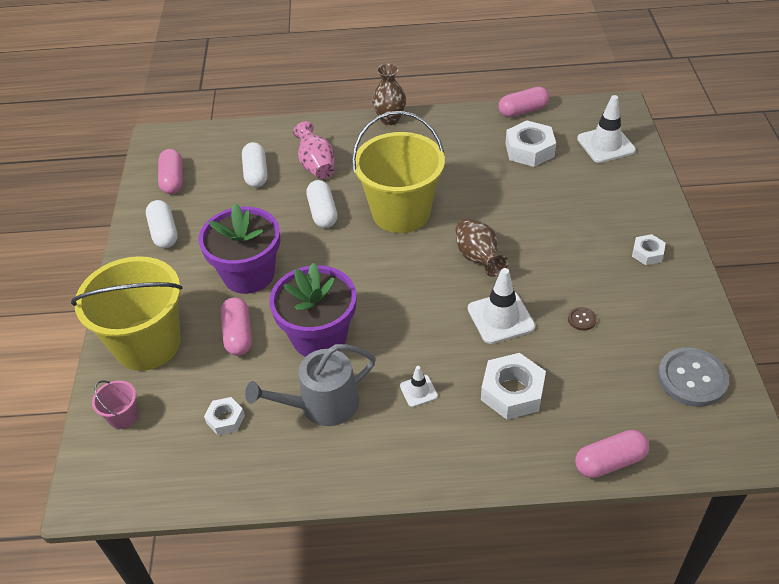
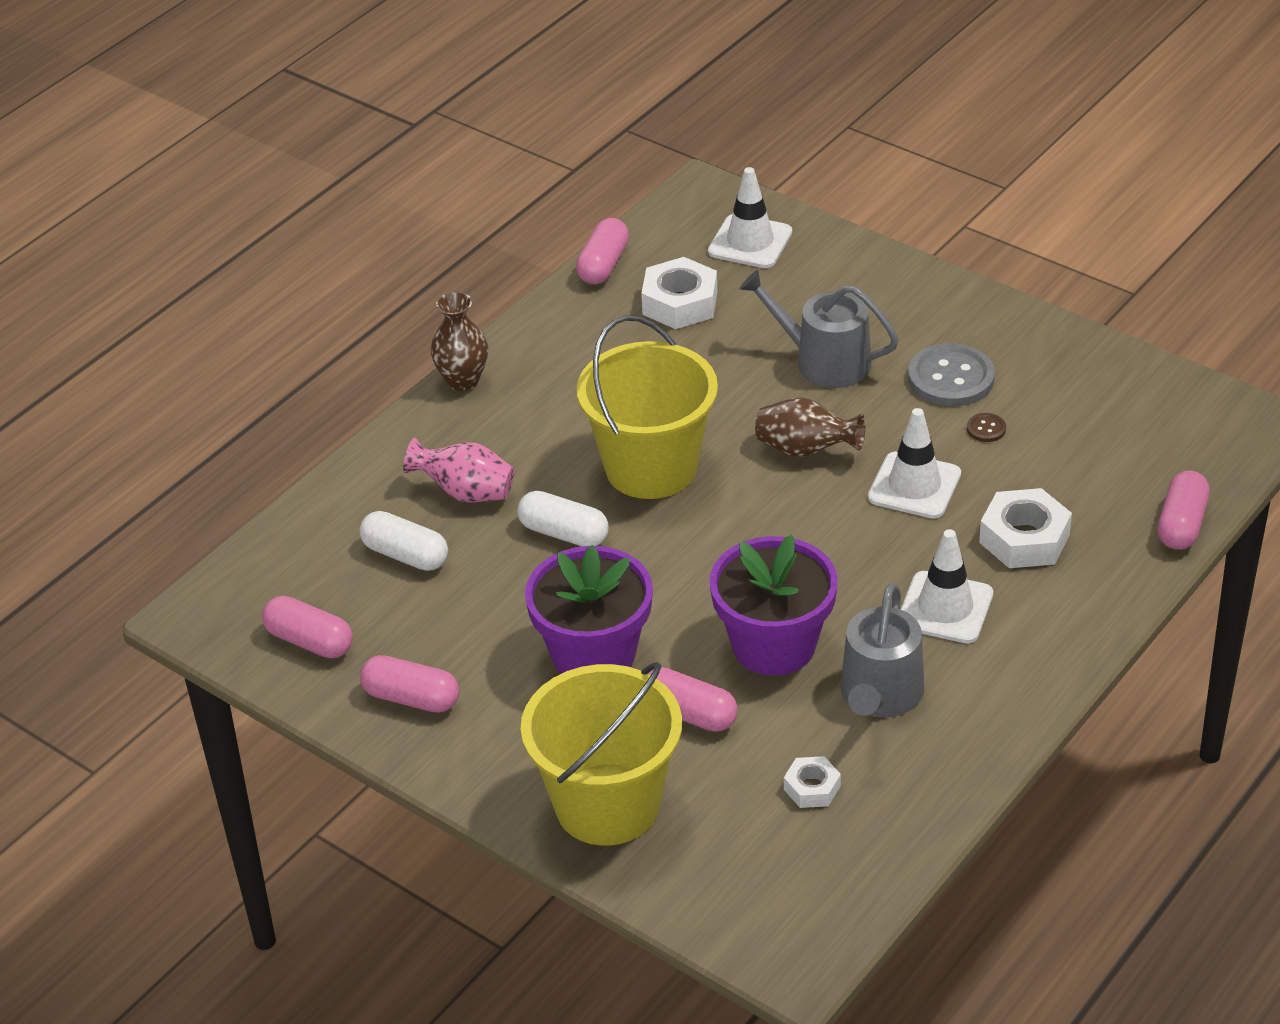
camera: 50 degrees left, 5 degrees down
pink bucket [92,380,137,429] -> none
white capsule [146,200,178,248] -> pink capsule [360,655,459,712]
white traffic cone [400,366,438,407] -> white traffic cone [901,529,993,643], size x1.87
white nut [632,234,666,265] -> none
grey button [658,347,729,407] -> grey button moved to [908,343,995,406]
none -> grey watering can [740,270,899,388]

